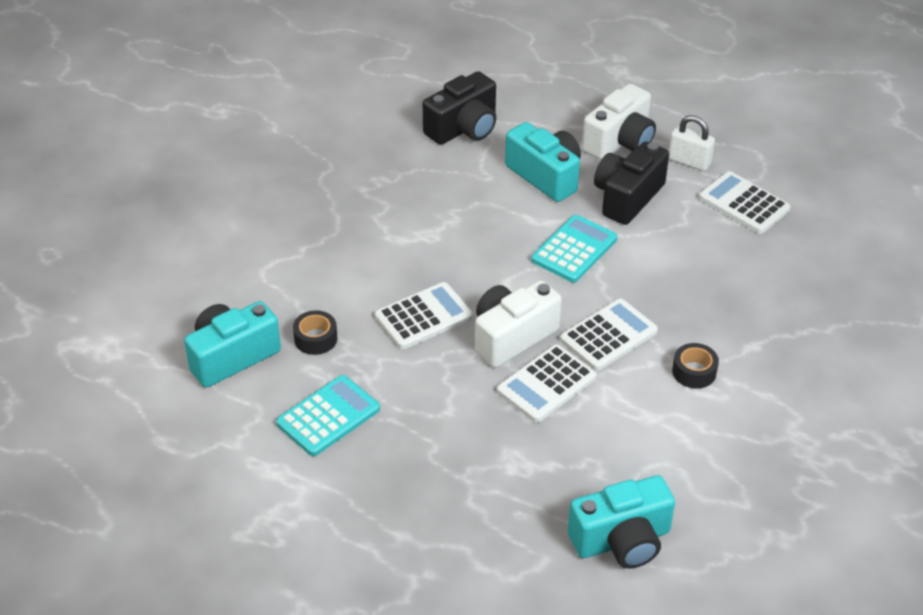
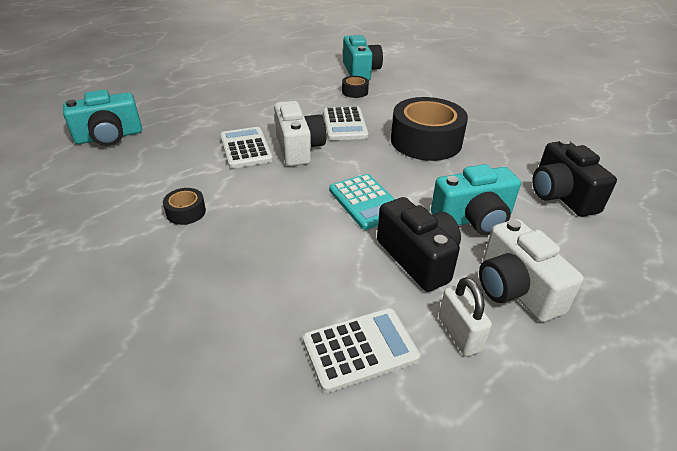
camera: 115 degrees right, 5 degrees down
turquoise calculator [276,375,380,456] -> none
white calculator [560,299,658,371] -> none
turquoise camera [568,475,675,569] -> turquoise camera turned 120 degrees counterclockwise [63,90,142,146]
white padlock [669,115,715,171] -> white padlock turned 75 degrees counterclockwise [439,277,492,356]
none -> black tape [391,97,468,161]

